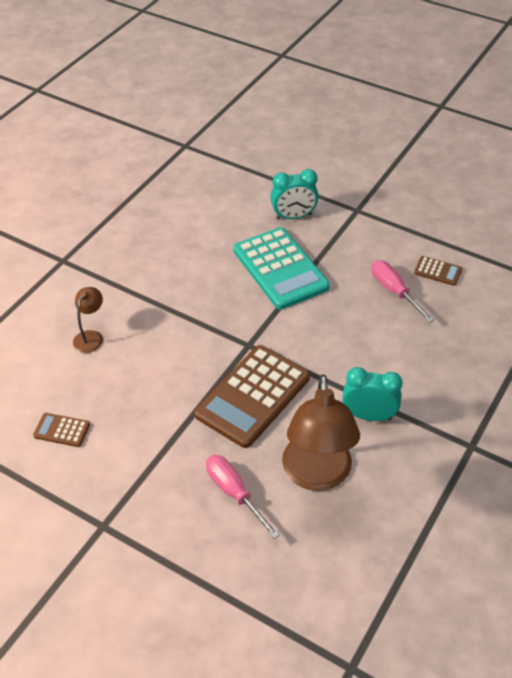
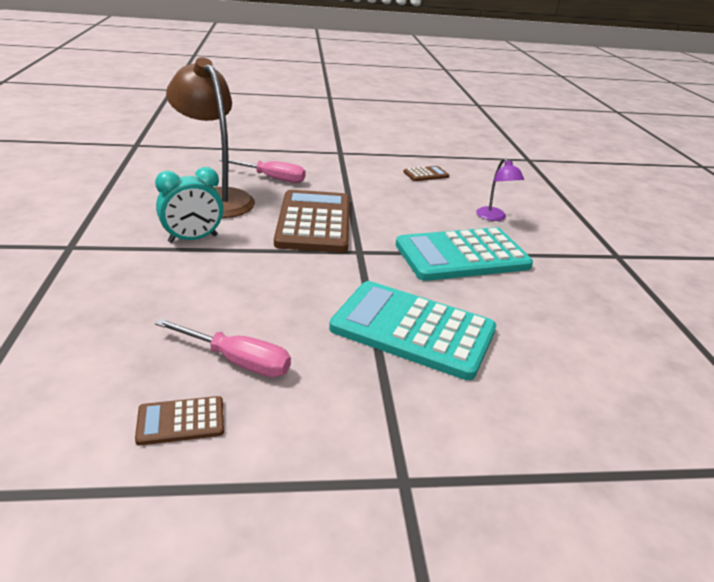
camera: 140 degrees right, 15 degrees down
brown lamp [73,287,103,353] -> purple lamp [476,158,524,221]
turquoise clock [270,169,319,220] -> none
none -> turquoise calculator [396,227,533,281]

